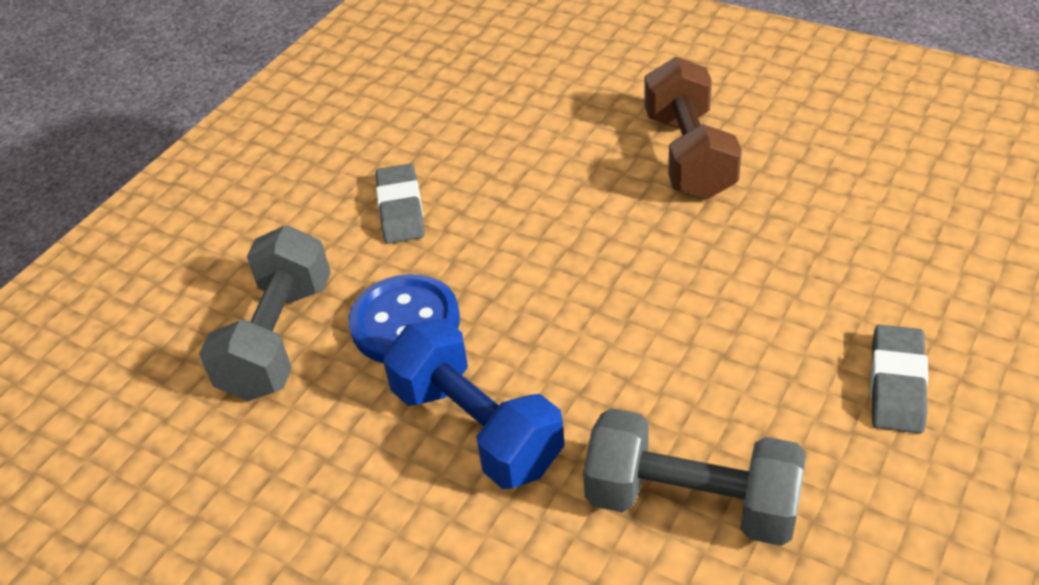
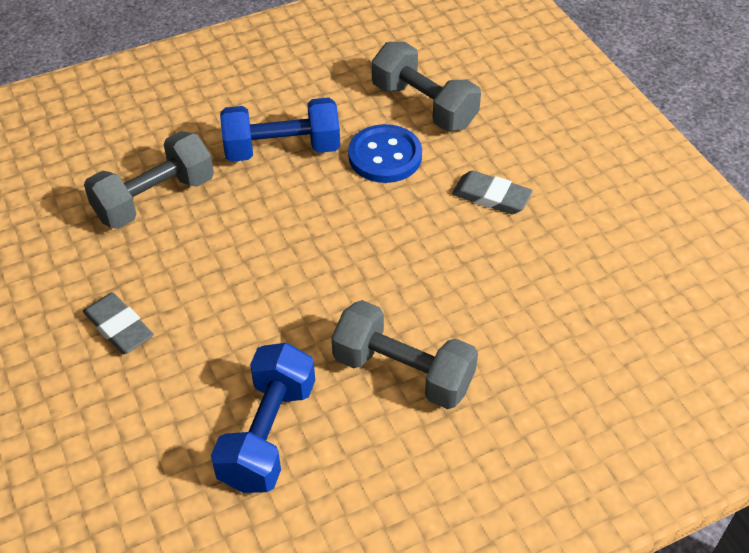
camera: 120 degrees right, 5 degrees up
brown dumbbell [644,57,742,199] -> grey dumbbell [332,300,478,409]
none -> blue dumbbell [211,343,315,493]

